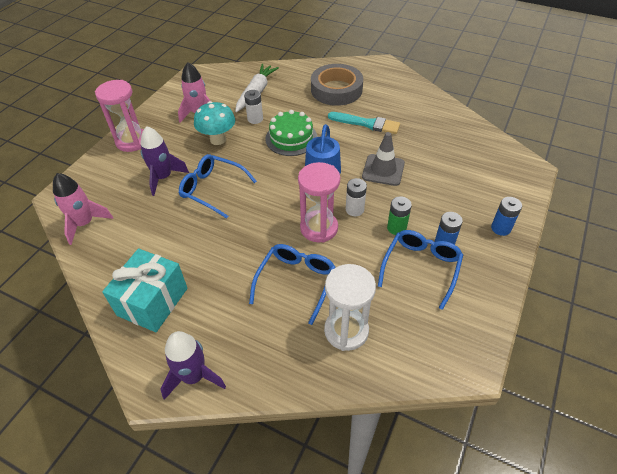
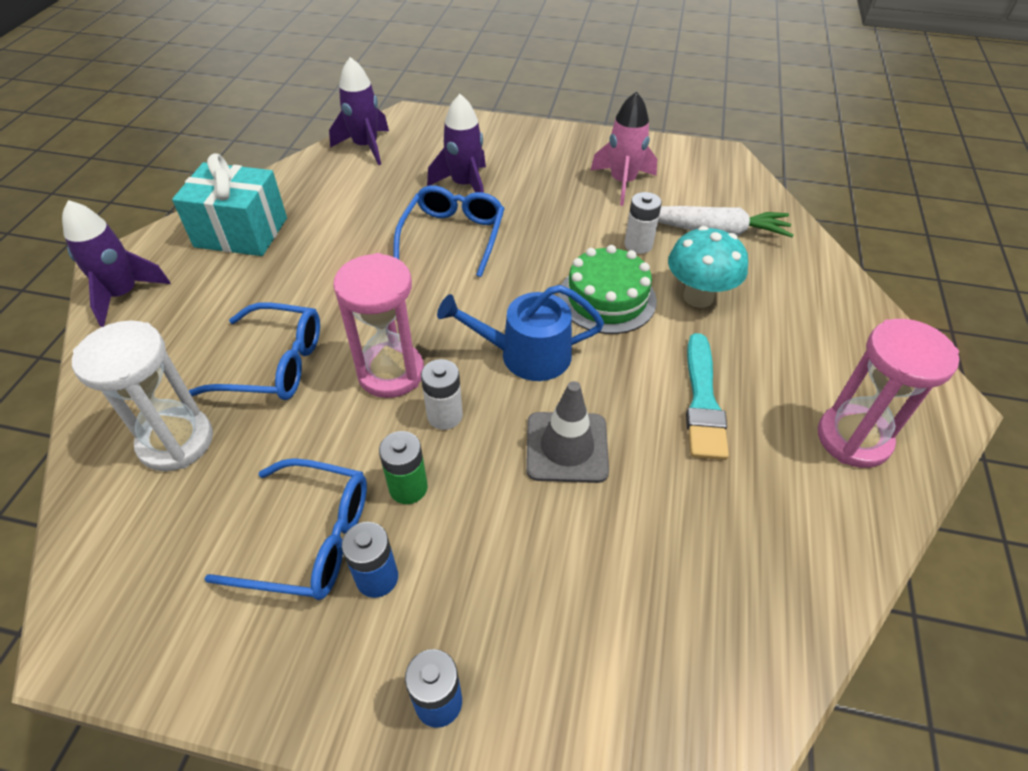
camera: 75 degrees right, 0 degrees up
pink rocket [53,173,113,245] -> purple rocket [329,57,389,165]
pink hourglass [95,80,143,152] -> pink hourglass moved to [818,319,959,468]
turquoise mushroom [194,101,235,145] -> turquoise mushroom moved to [668,226,748,308]
grey tape [311,64,363,106] -> none

